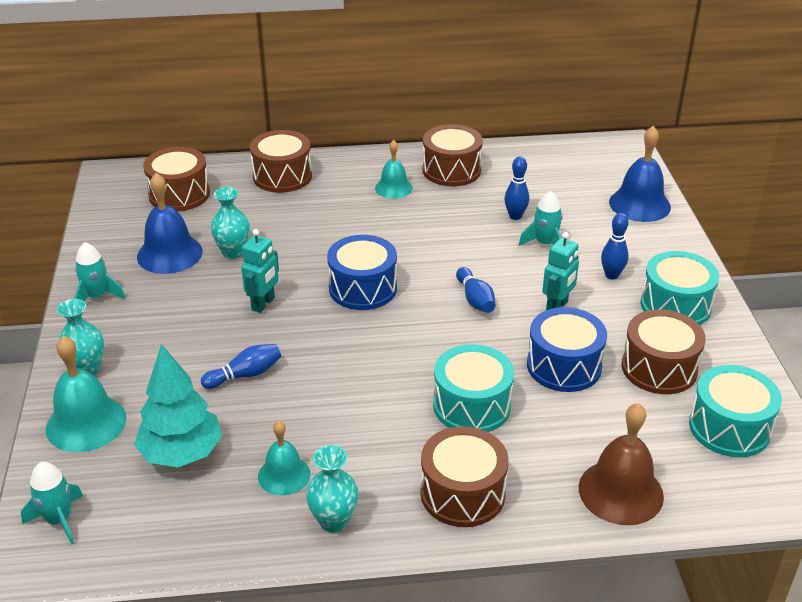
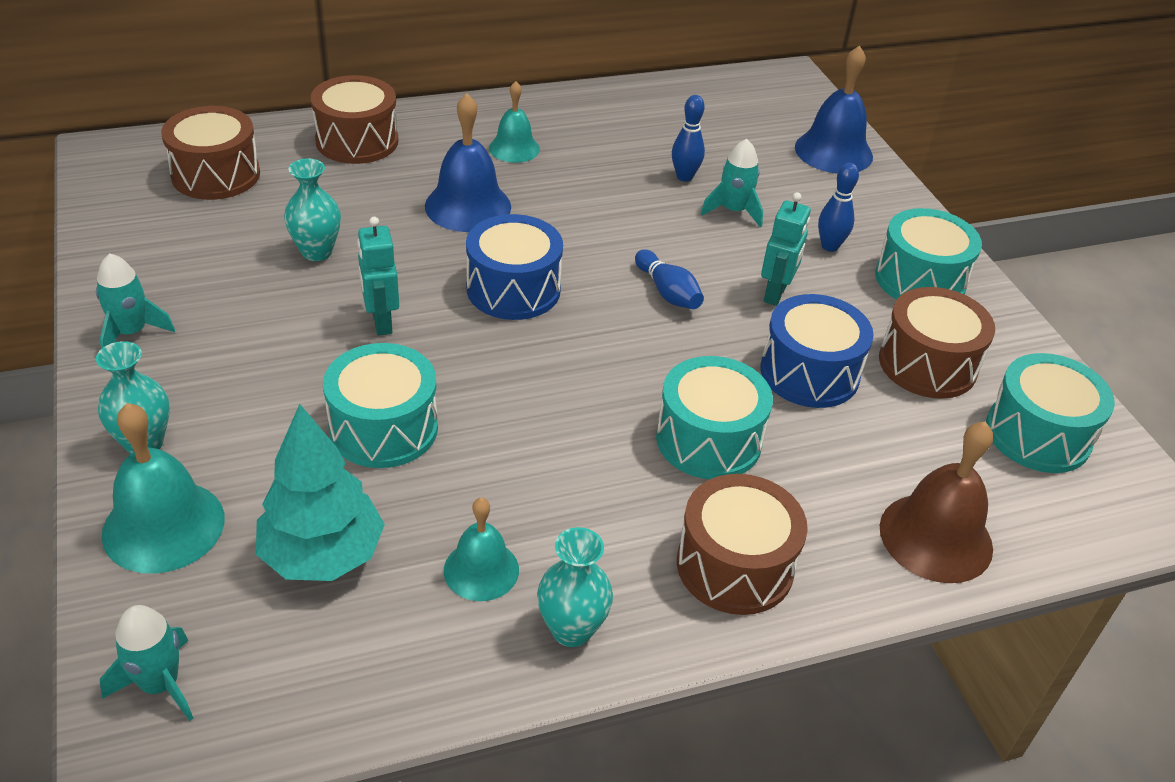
camera: 15 degrees left, 5 degrees up
blue bell [137,173,203,274] -> blue bell moved to [425,93,511,232]
blue bowling pin [201,344,281,389] -> turquoise drum [323,343,438,468]
turquoise robot [241,229,279,313] -> turquoise robot turned 150 degrees clockwise [357,217,399,336]
brown drum [423,124,483,186] -> none

